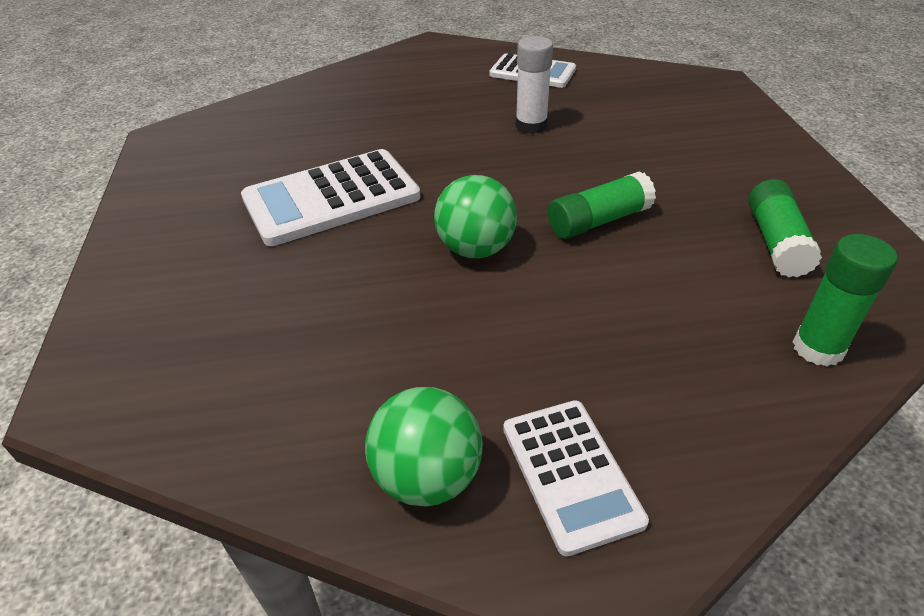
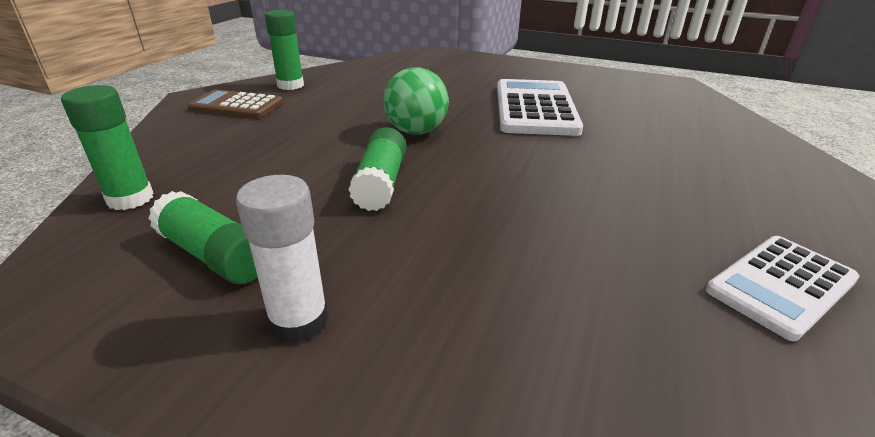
camera: 120 degrees right, 10 degrees down
green ball [365,387,483,506] -> green glue stick [265,10,304,90]
white calculator [503,400,649,556] -> brown calculator [187,89,283,118]
white glue stick [515,36,553,134] -> white glue stick moved to [236,175,329,343]

